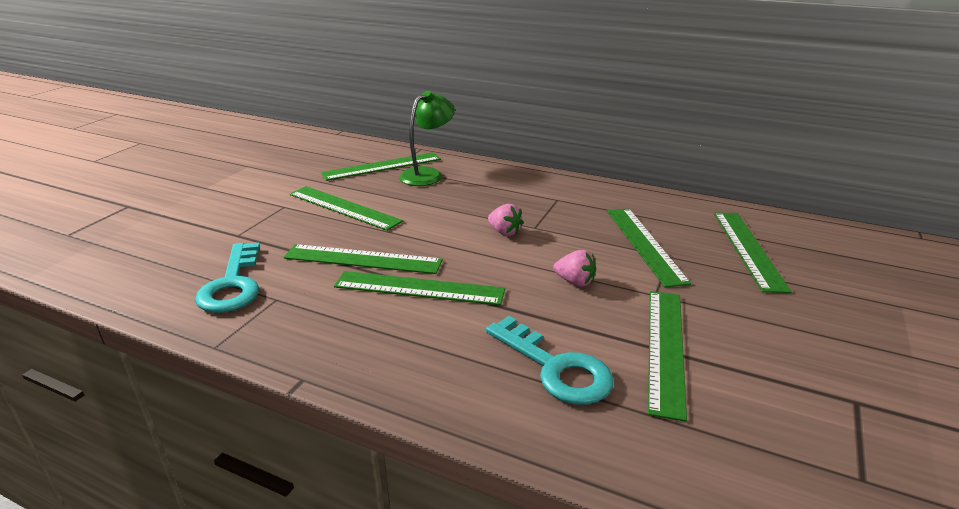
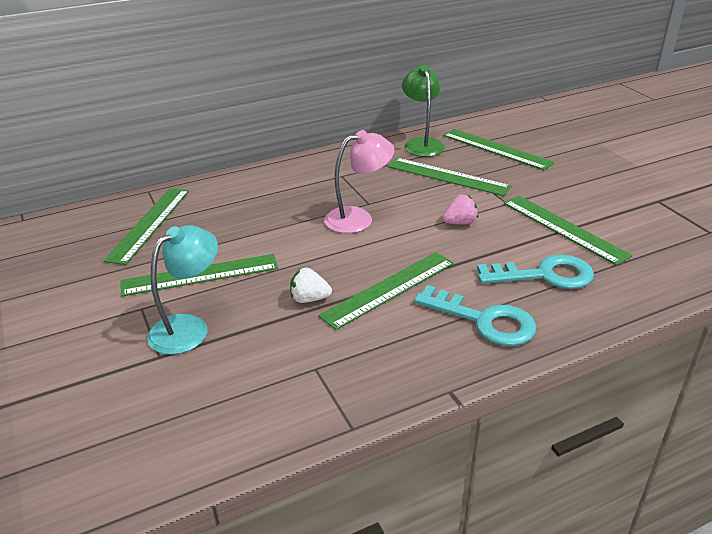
camera: 50 degrees left, 5 degrees up
turquoise key [195,243,260,313] -> turquoise key moved to [414,285,537,346]
green ruler [284,244,443,274] -> white strawberry [290,268,332,303]
green lamp [399,91,455,186] -> green lamp moved to [402,65,445,157]
pink strawberry [488,204,523,236] -> pink lamp [324,130,394,233]
none -> turquoise lamp [147,225,218,355]

